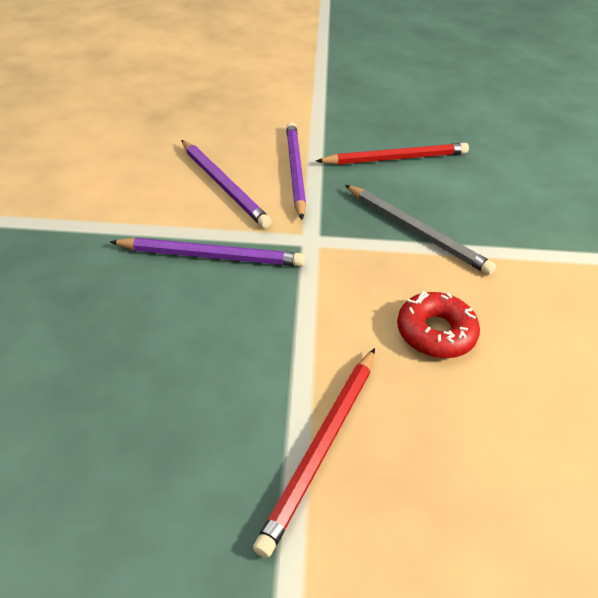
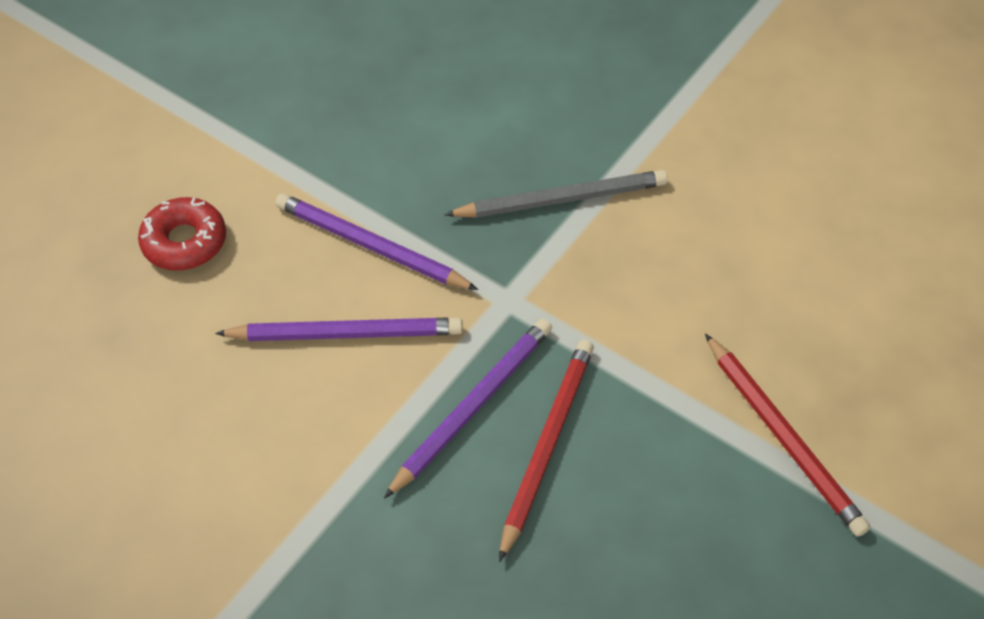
camera: 55 degrees left, 10 degrees up
red pencil [316,143,469,165] -> red pencil moved to [499,340,594,562]
red donut [397,291,480,358] -> red donut moved to [138,197,226,271]

